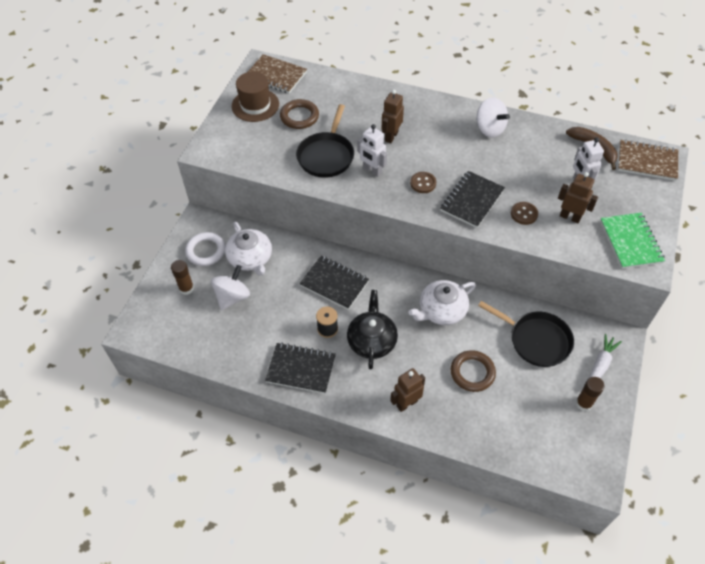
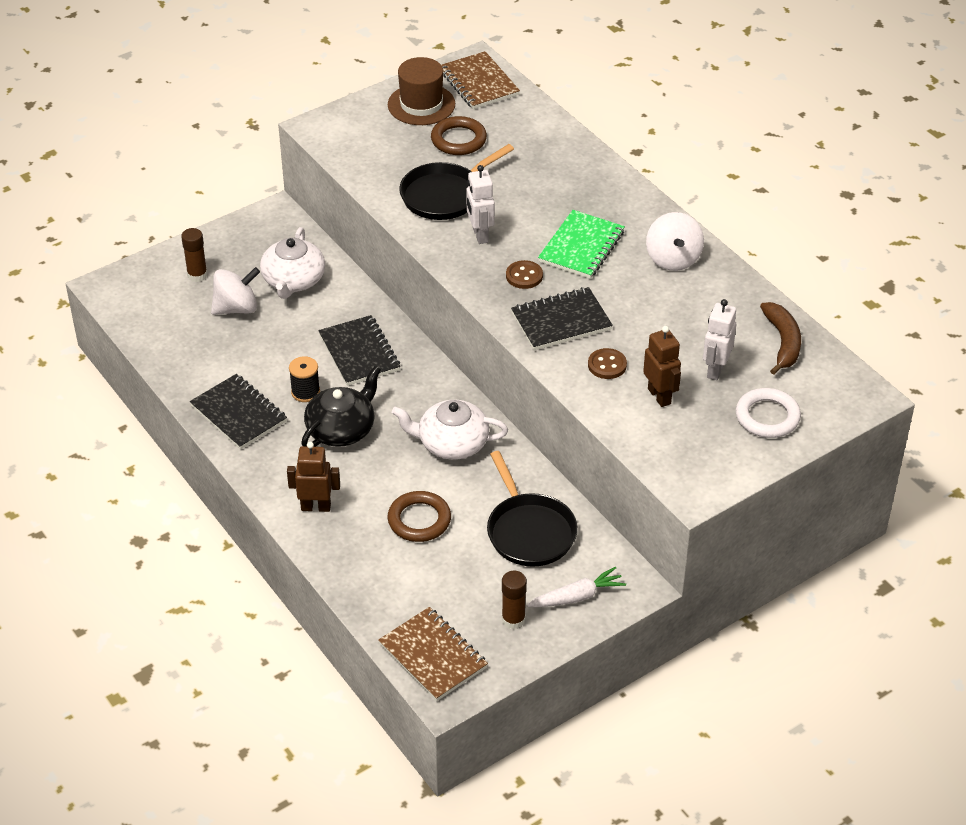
camera: 35 degrees right, 10 degrees down
white ring [185,232,225,266] -> white ring moved to [736,388,801,438]
brown robot [382,90,404,143] -> none
green notebook [600,213,665,269] -> green notebook moved to [538,210,625,279]
brown notebook [618,139,678,181] -> brown notebook moved to [378,607,488,701]

